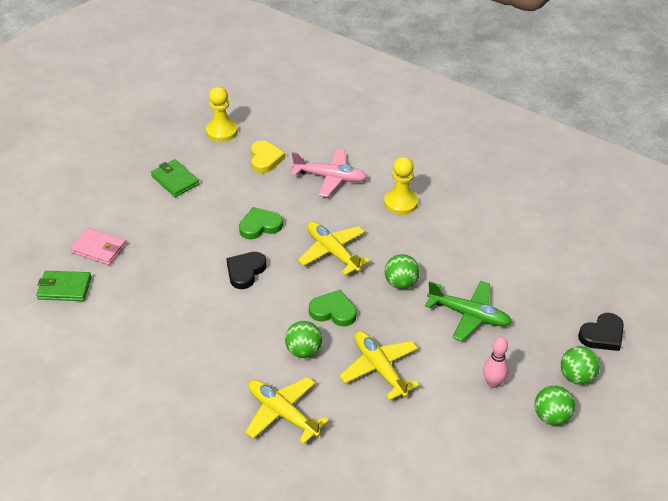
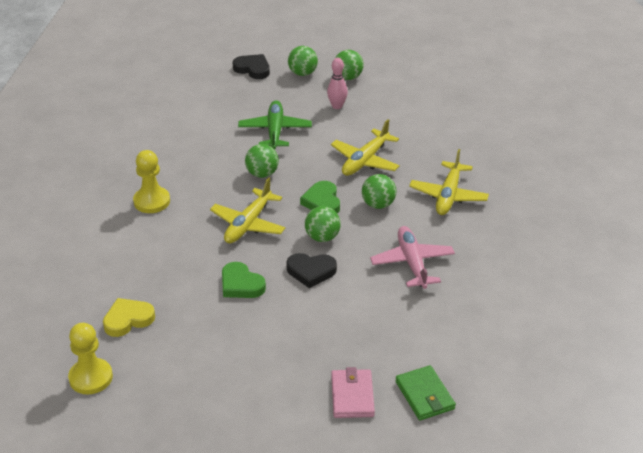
camera: 115 degrees left, 5 degrees down
green wallet [151,159,200,197] -> none
pink plane [291,149,367,197] -> pink plane moved to [370,226,455,289]
none -> green ball [305,206,341,242]

